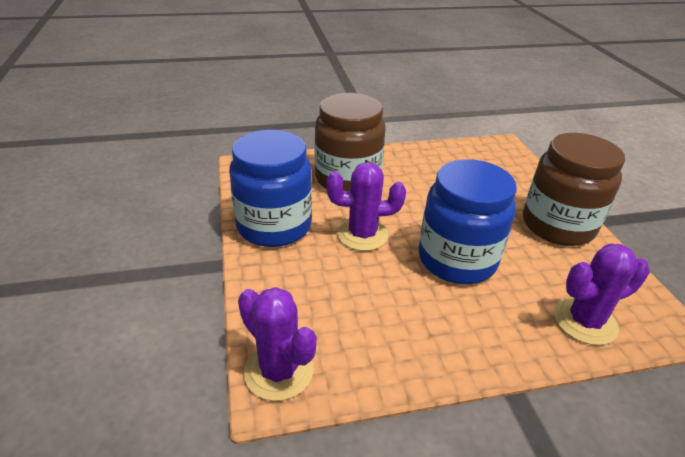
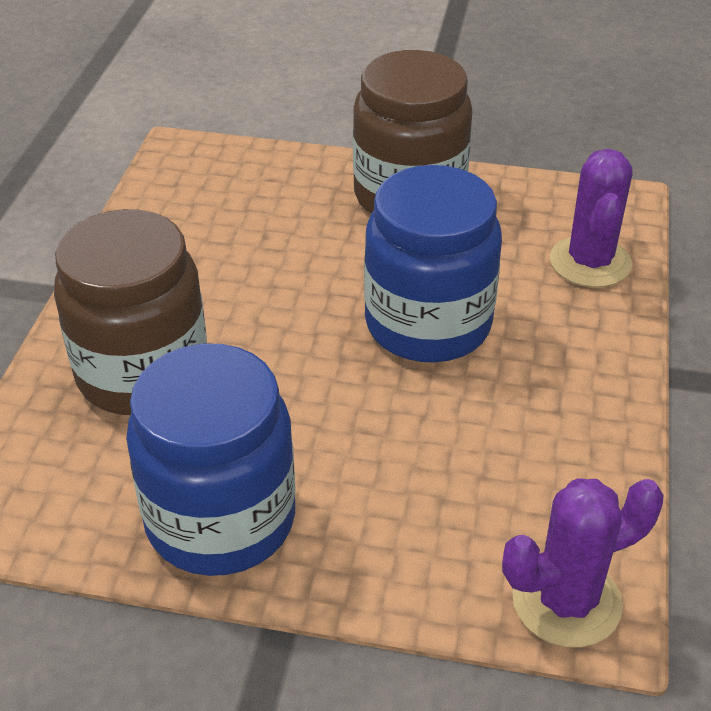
camera: 65 degrees left, 5 degrees up
purple cactus [327,162,406,251] -> none

